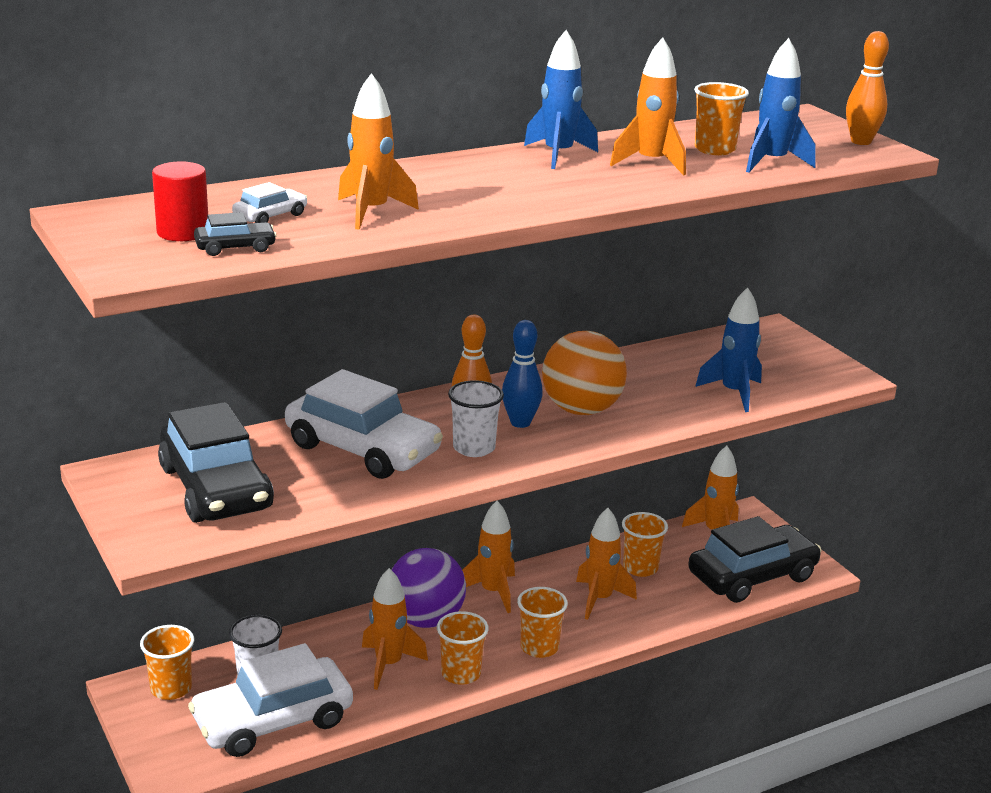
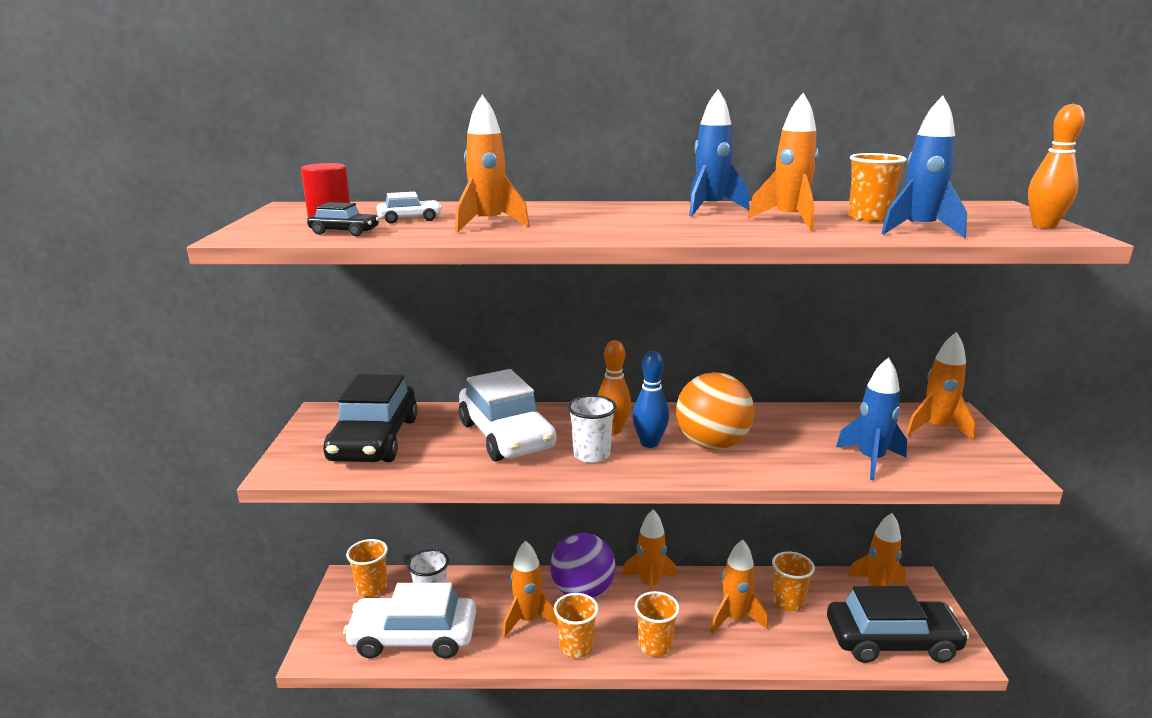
camera: 30 degrees right, 5 degrees down
none -> orange rocket [906,332,976,441]

